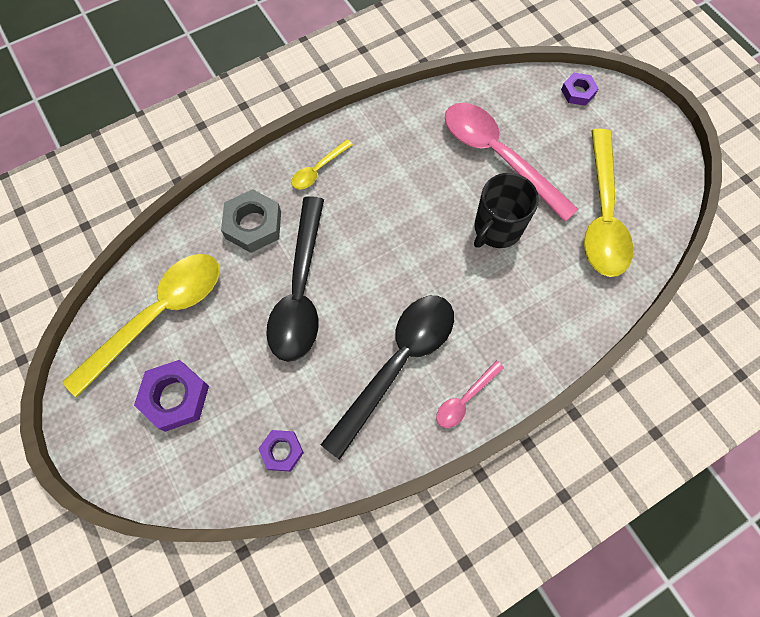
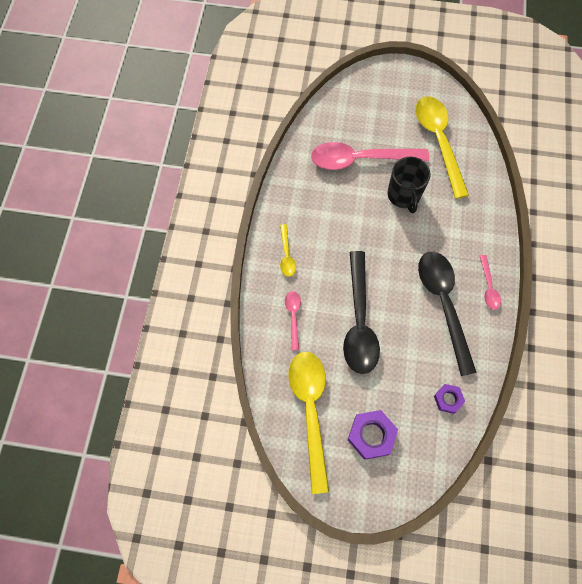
camera: 50 degrees left, 0 degrees up
grey nut [221,189,281,253] -> pink spoon [285,291,301,350]
black spoon [266,196,324,362] -> black spoon turned 45 degrees clockwise [343,251,380,374]
purple nut [561,73,599,106] -> none
yellow spoon [584,128,634,277] -> yellow spoon turned 150 degrees counterclockwise [415,96,469,199]

